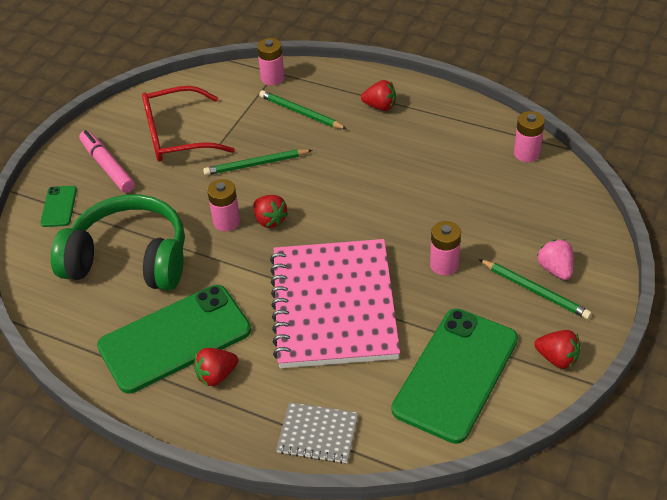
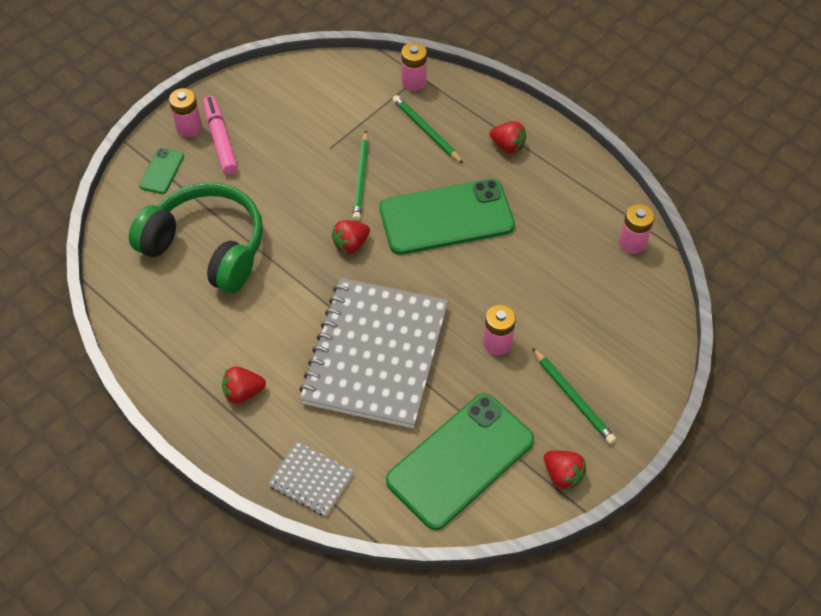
camera: 15 degrees right, 10 degrees up
green phone [97,285,251,393] -> green phone moved to [379,179,515,255]
red glasses [142,86,235,162] -> none
green pencil [203,149,312,175] -> green pencil turned 90 degrees counterclockwise [353,131,369,221]
pink battery [207,179,240,231] -> pink battery moved to [169,88,202,137]
red strawberry [254,195,288,228] -> red strawberry turned 75 degrees clockwise [331,220,370,254]
pink notebook [270,239,400,368] -> grey notebook [299,278,448,428]
pink strawberry [537,239,573,280] -> none

